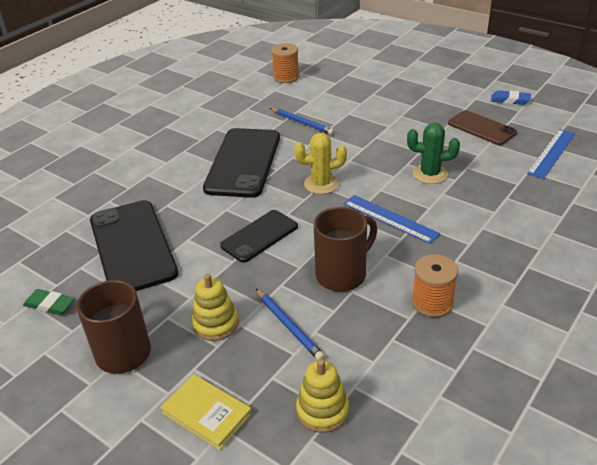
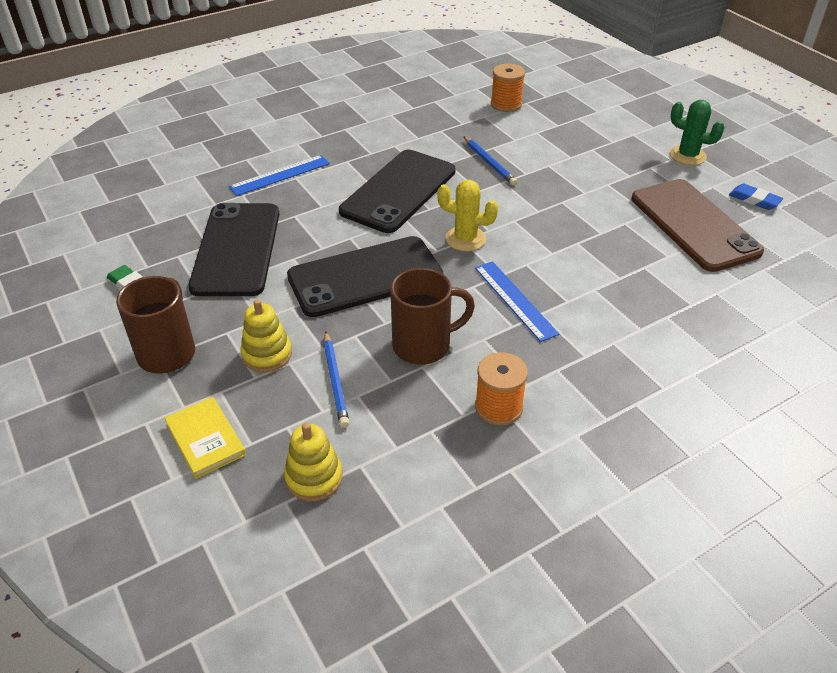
camera: 20 degrees right, 5 degrees up
black phone [220,210,298,263] -> black phone [287,236,443,317], size x1.69
green cactus [407,123,460,184] -> green cactus moved to [670,100,725,165]
brown phone [448,110,517,145] -> brown phone [632,179,764,272], size x1.69
blue ruler [527,129,575,179] -> blue ruler moved to [229,155,330,196]

